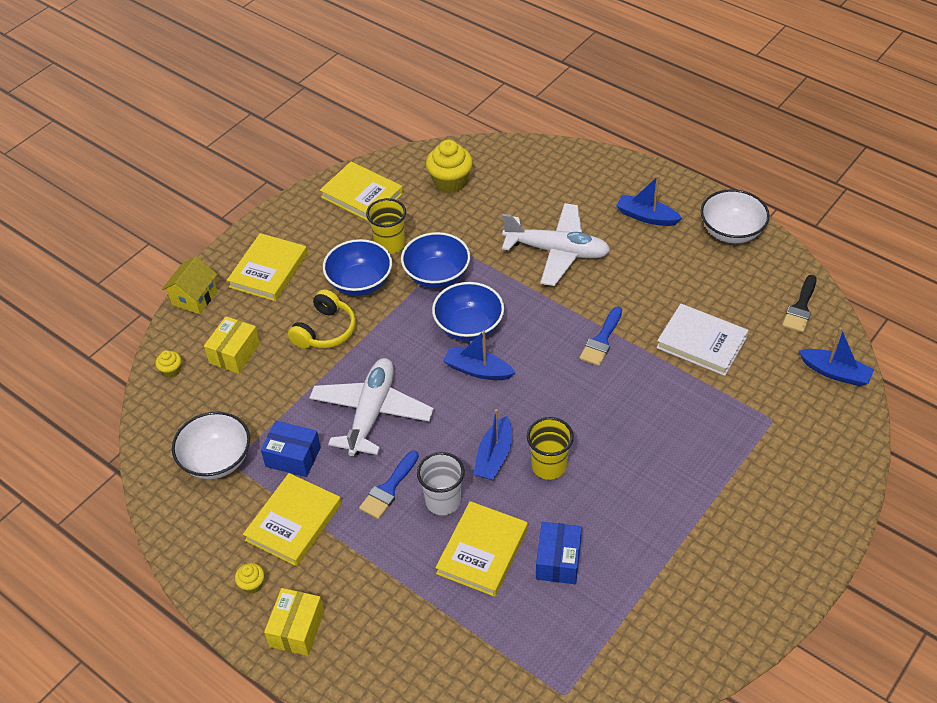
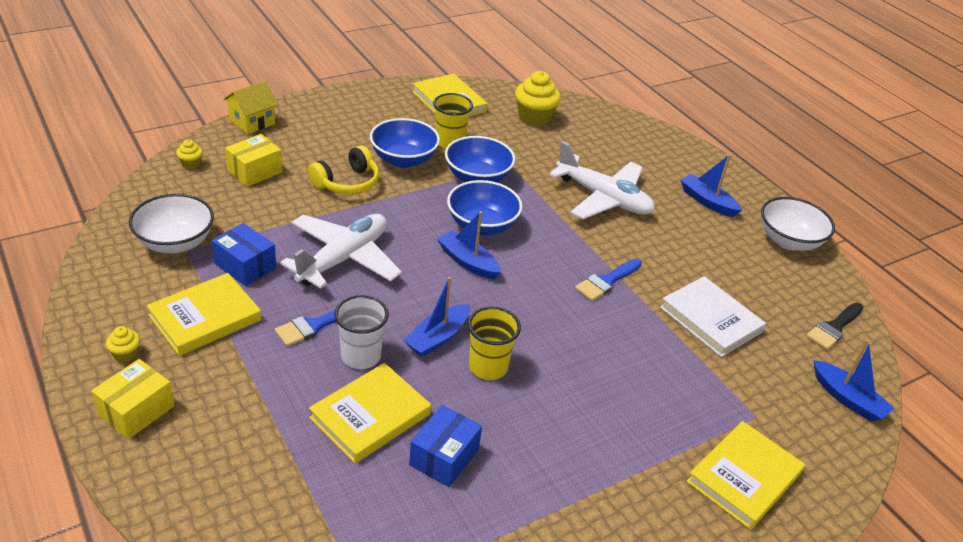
camera: 15 degrees right, 10 degrees down
yellow book [227,233,307,301] -> yellow book moved to [686,421,805,530]

